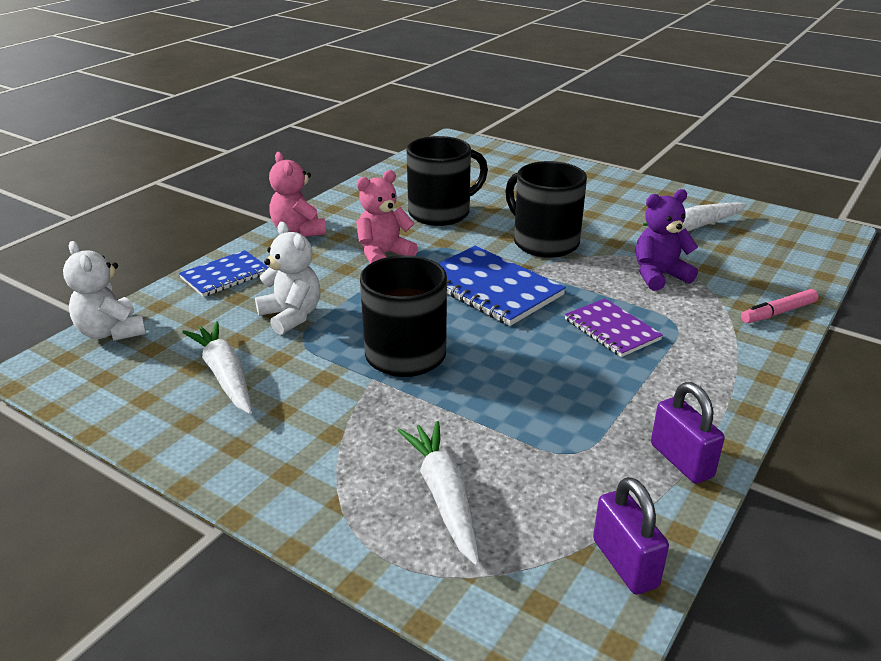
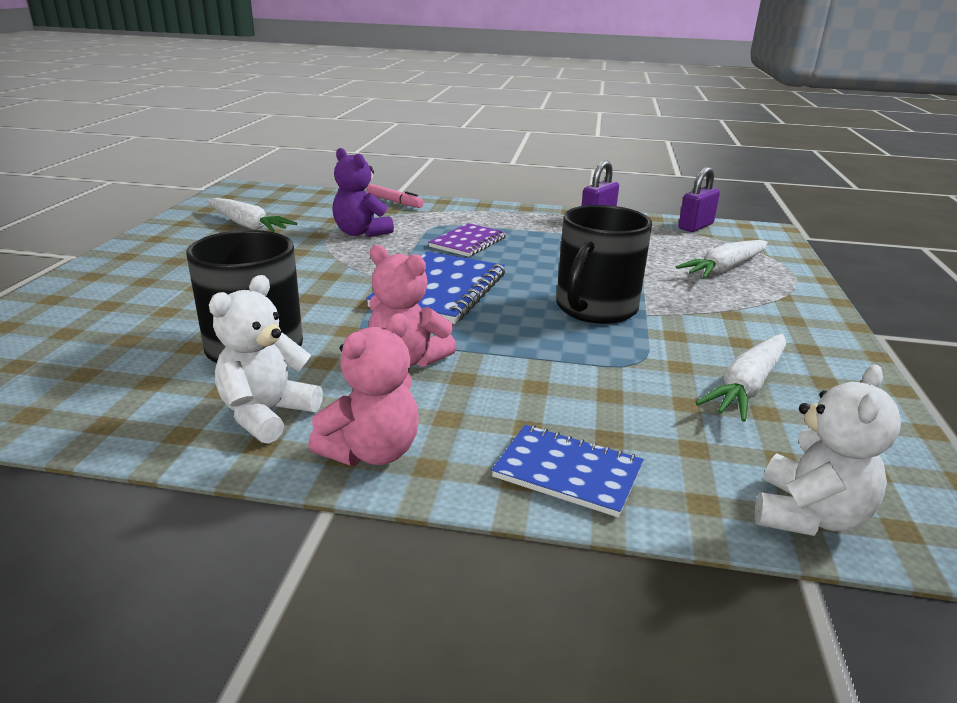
camera: 115 degrees left, 5 degrees down
white teddy bear [255,222,321,335] -> white teddy bear moved to [209,275,323,444]
black mug [505,161,587,258] -> none

